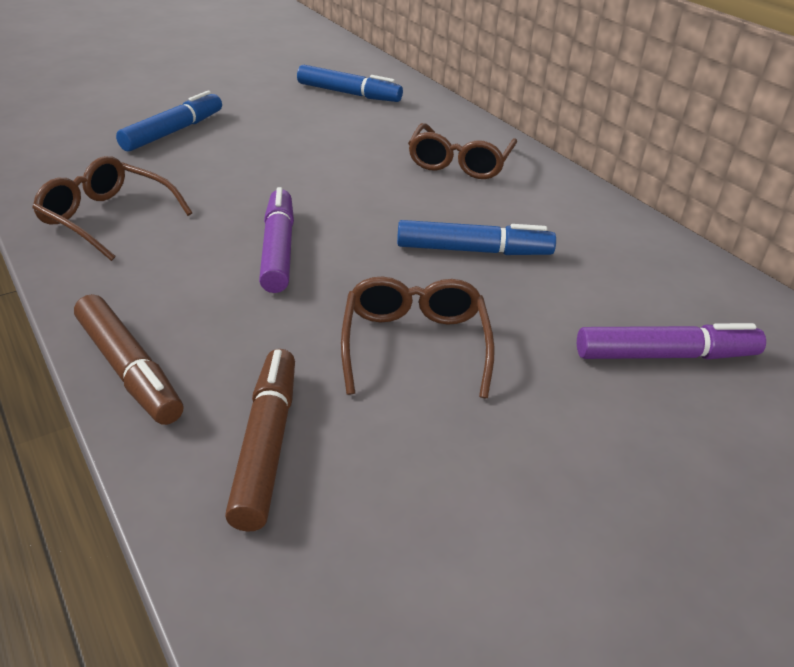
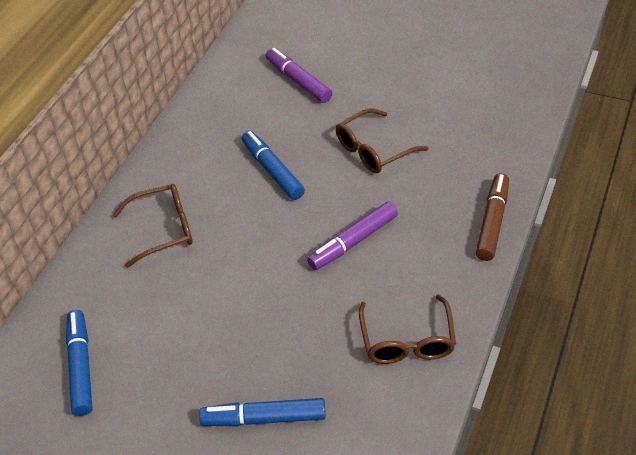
camera: 120 degrees left, 10 degrees up
brown marker [225,349,295,532] -> none

